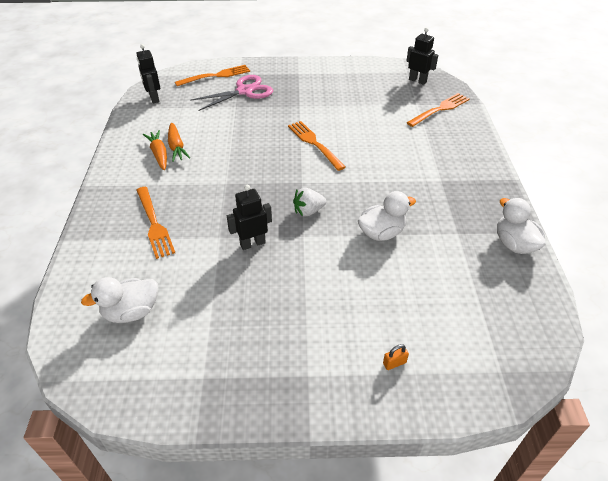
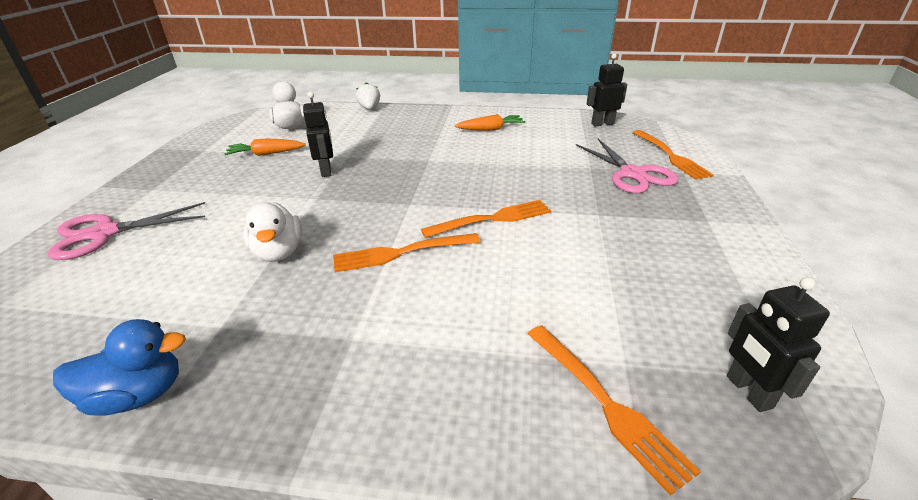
camera: 100 degrees right, 10 degrees down
orange fork [137,187,175,259] -> orange fork moved to [333,233,480,273]
orange carrot [168,123,190,162] -> orange carrot moved to [224,138,306,156]
white strawberry [293,188,326,217] -> white strawberry moved to [356,82,380,109]
orange padlock [383,344,409,370] -> pink scissors [48,202,205,260]
black robot [406,28,438,85] -> black robot turned 120 degrees clockwise [727,277,830,412]
white duck [497,198,546,254] -> blue duck [53,319,186,416]

